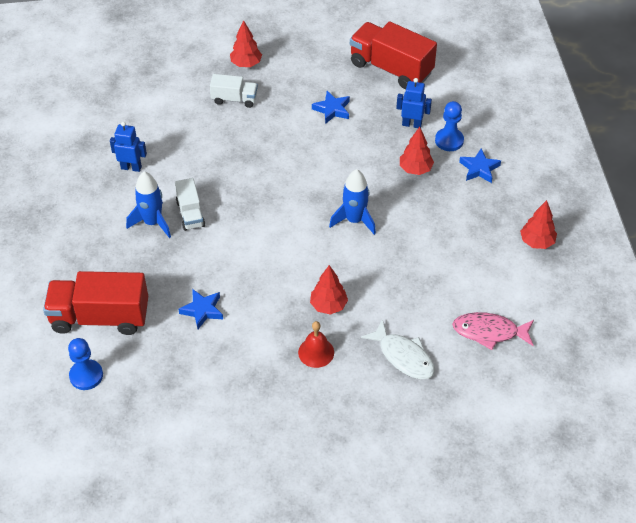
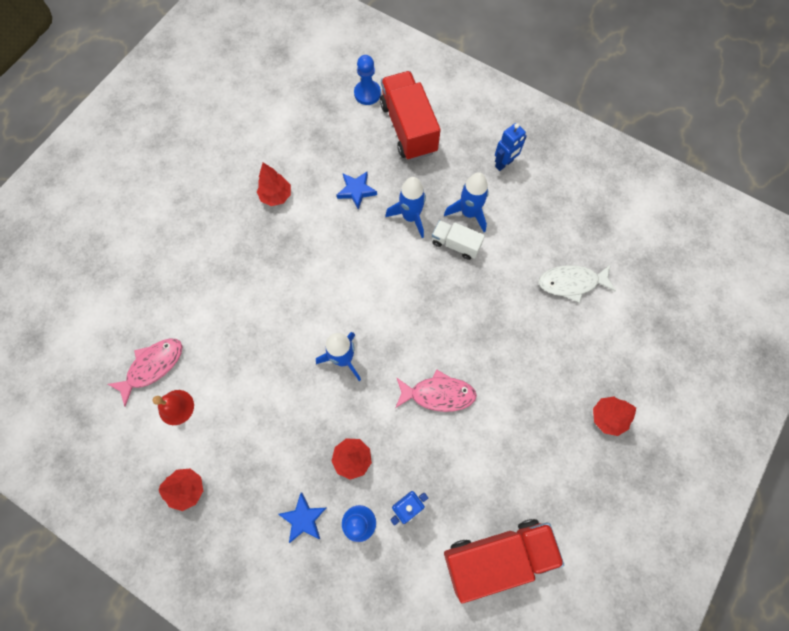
camera: 130 degrees right, 20 degrees up
red truck [43,271,148,335] -> red truck turned 60 degrees counterclockwise [380,71,441,161]
blue robot [110,122,147,172] -> blue robot moved to [495,123,527,171]
white truck [210,74,258,108] -> none
red bell [298,321,334,368] -> red bell moved to [153,390,194,425]
red tree [310,265,348,315] -> red tree moved to [257,163,291,206]
blue star [312,91,350,124] -> none
white fish [361,319,435,379] -> white fish moved to [539,265,616,303]
none -> blue rocket [385,177,426,238]
none -> pink fish [396,370,477,412]

